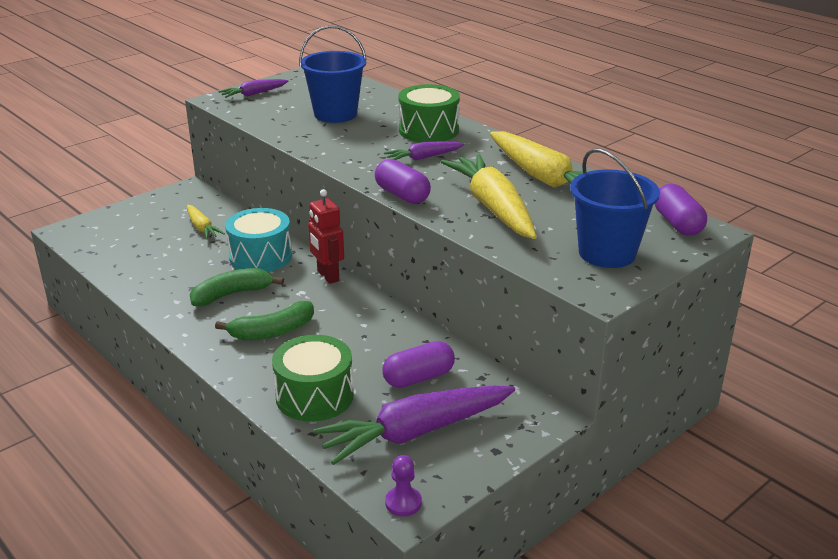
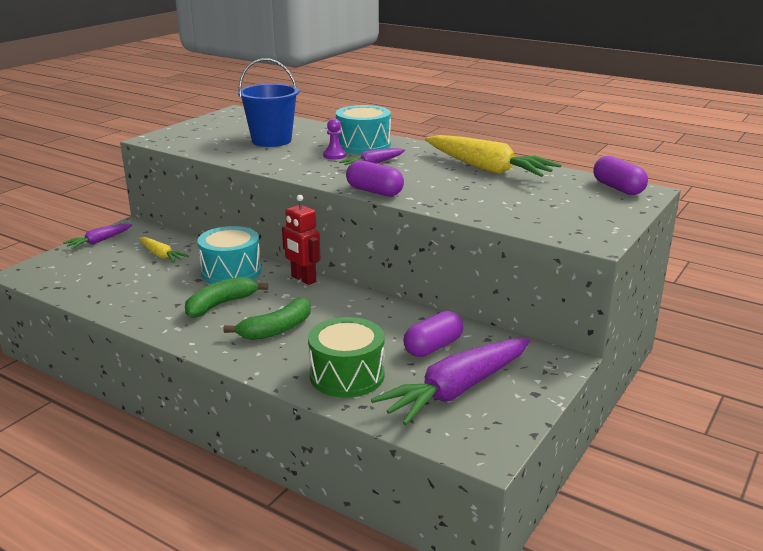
camera: 15 degrees left, 5 degrees down
purple carrot [218,79,289,98] -> purple carrot moved to [63,224,132,249]
purple pawn [385,455,422,517] -> purple pawn moved to [323,119,346,159]
green drum [398,84,460,143] -> turquoise drum [336,105,391,154]
yellow carrot [441,154,537,239] -> none
blue bucket [570,148,660,268] -> none

